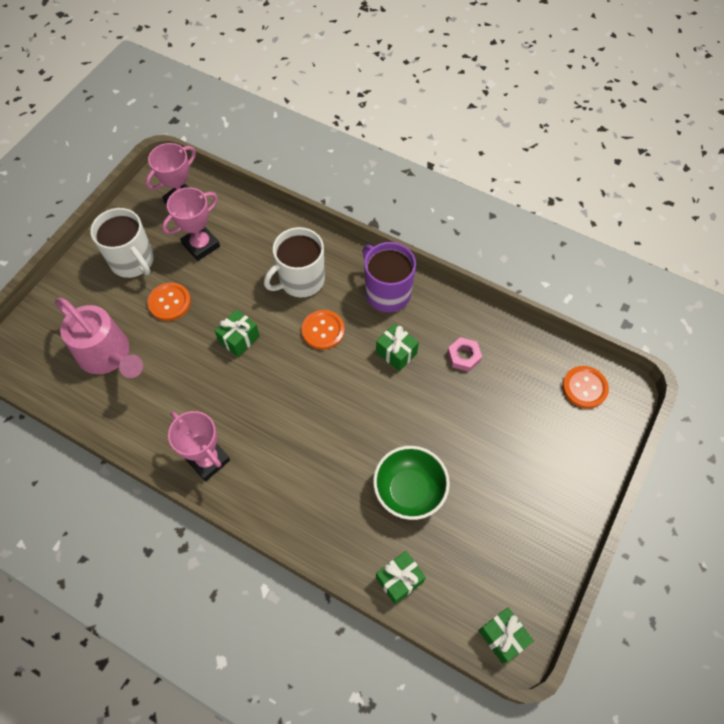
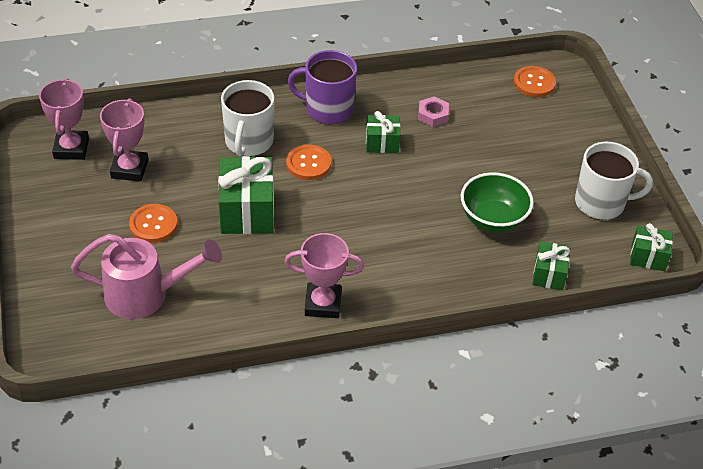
camera: 45 degrees left, 15 degrees down
white mug [90,208,154,278] -> white mug moved to [575,142,653,220]
green gift [215,309,260,357] -> green gift [218,156,274,234], size x1.76

